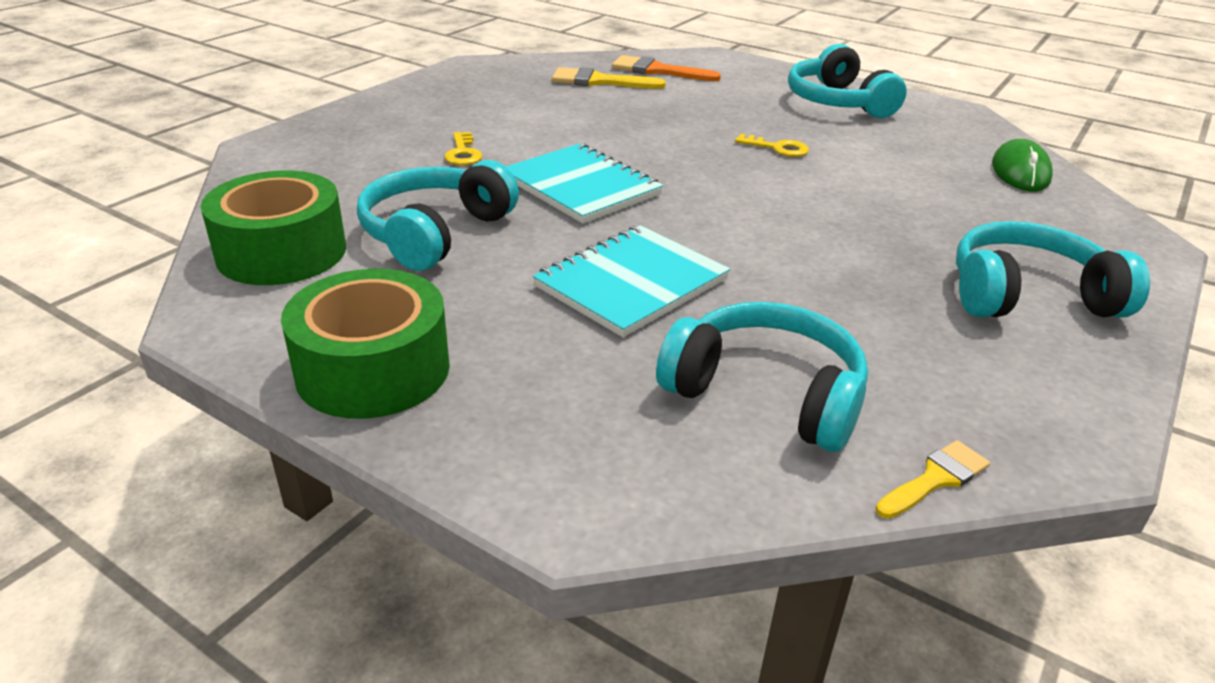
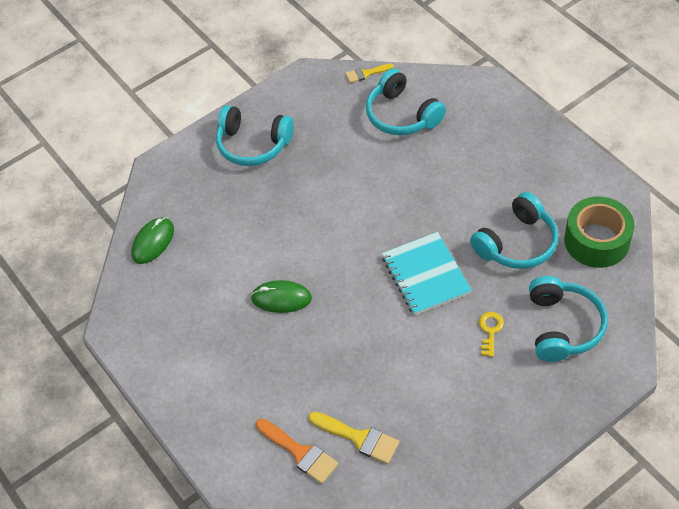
camera: 155 degrees left, 20 degrees up
green tape [281,269,450,419] -> none
turquoise notebook [533,225,730,337] -> none
yellow key [735,134,809,157] -> green mouse [251,280,312,313]
turquoise headphones [788,44,907,118] -> turquoise headphones moved to [529,276,607,362]

